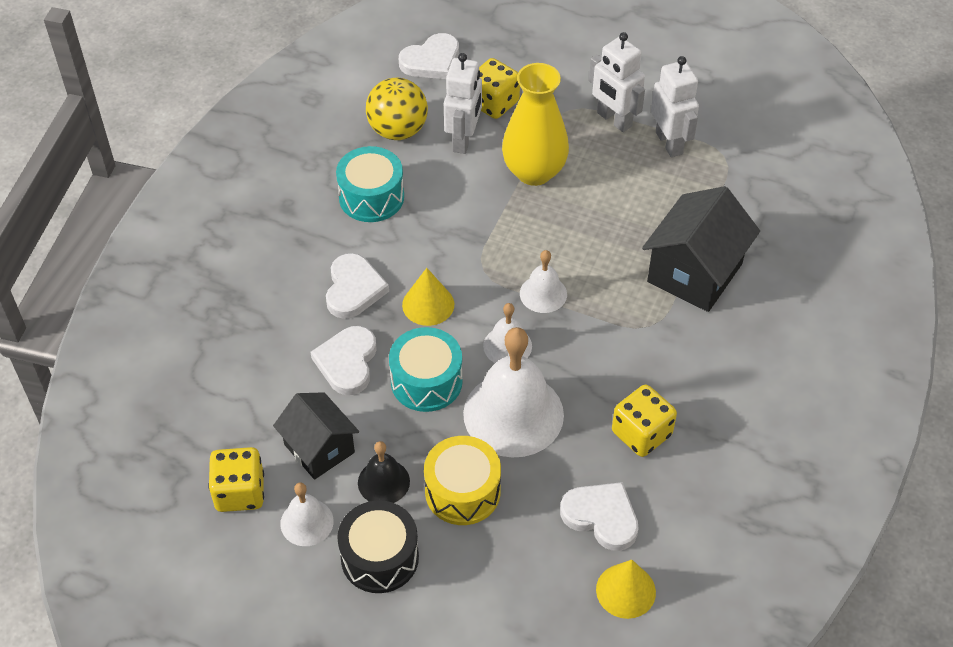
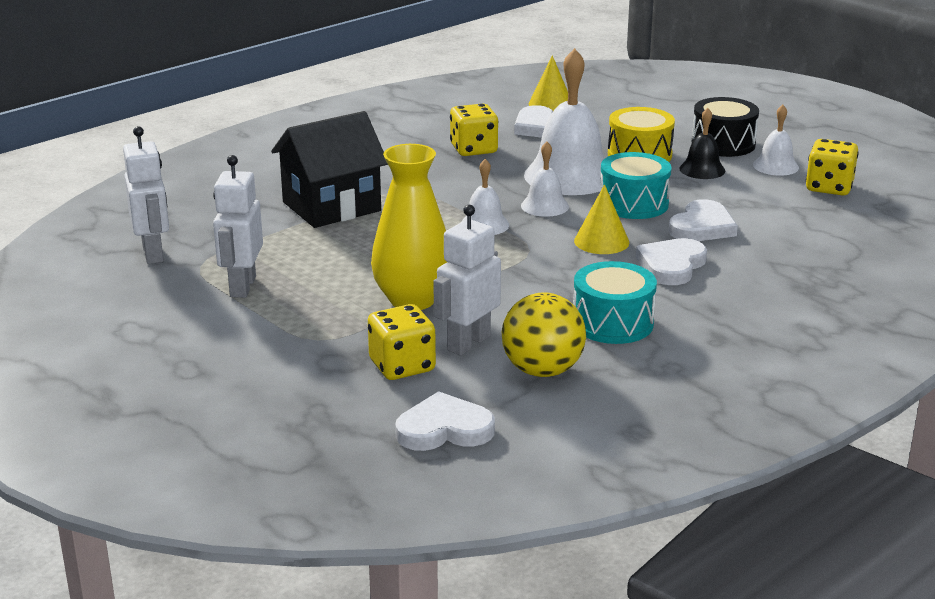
camera: 155 degrees left, 25 degrees down
black house [273,392,359,480] -> none
white robot [589,32,645,132] -> white robot moved to [123,126,169,264]

